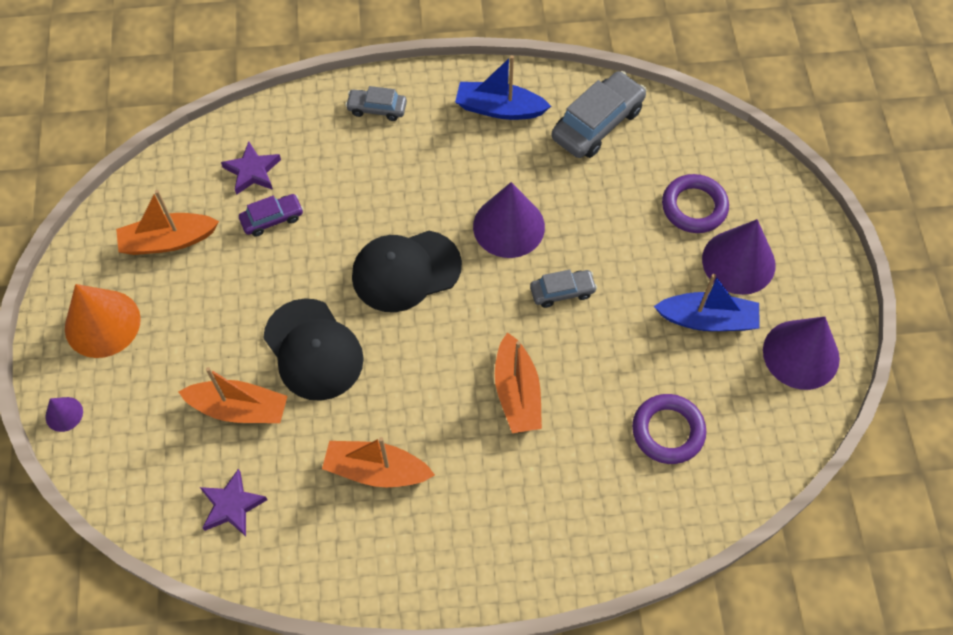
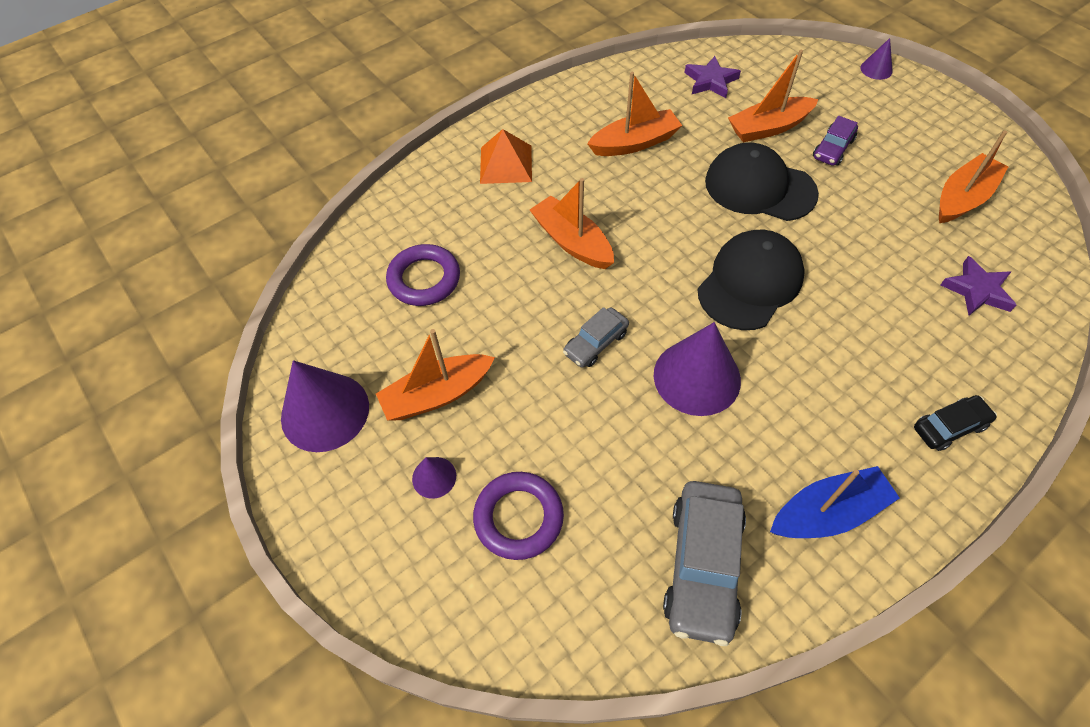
camera: 150 degrees right, 5 degrees down
orange cone [65,284,141,358] -> none
purple car [239,194,303,237] -> purple car moved to [813,116,858,166]
grey car [345,86,407,121] -> black car [914,395,997,451]
blue boat [654,274,760,331] -> orange boat [376,329,495,420]
purple cone [702,219,775,295] -> purple cone [412,457,456,498], size x0.48
none -> orange pyramid [480,129,532,184]

